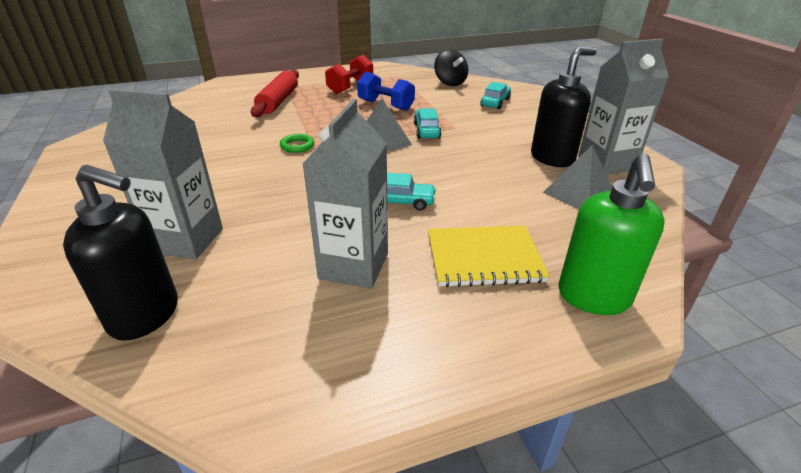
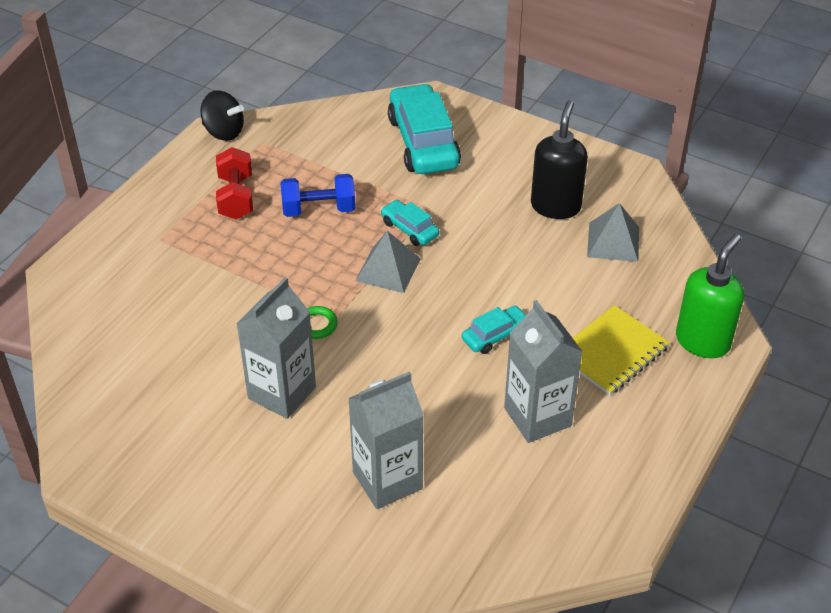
camera: 40 degrees left, 10 degrees up
black soap dispenser [63,165,178,341] -> none
red rolling pin [251,70,299,117] -> none
black spinning top [434,49,468,86] -> black spinning top moved to [201,90,244,141]
turquoise car [480,82,511,109] -> turquoise car [388,84,461,174], size x2.03
green soap dispenser [558,154,665,315] -> green soap dispenser turned 120 degrees counterclockwise [676,234,744,358]
grey carton [578,38,669,175] -> grey carton moved to [237,277,316,419]

